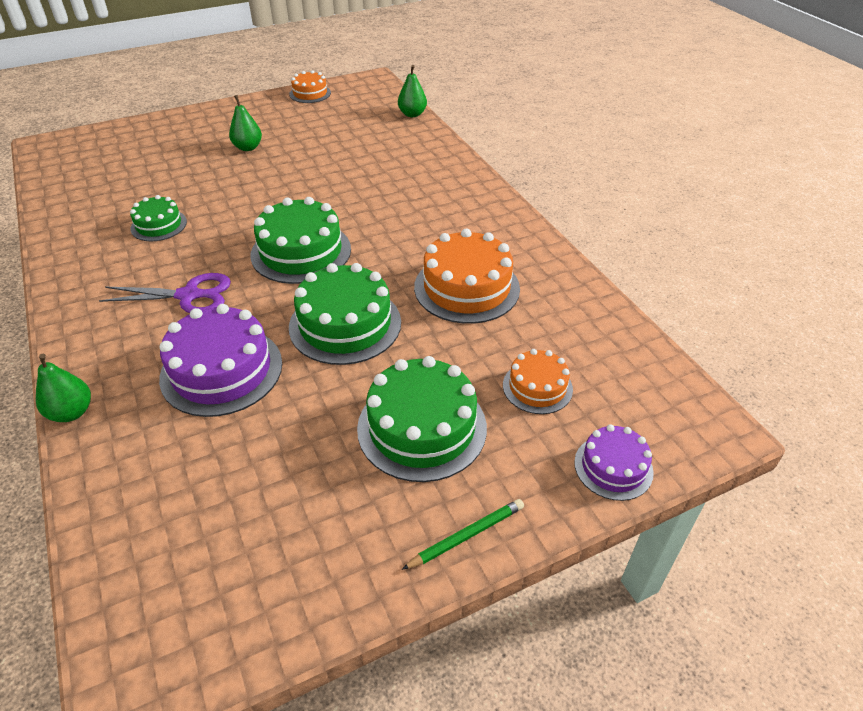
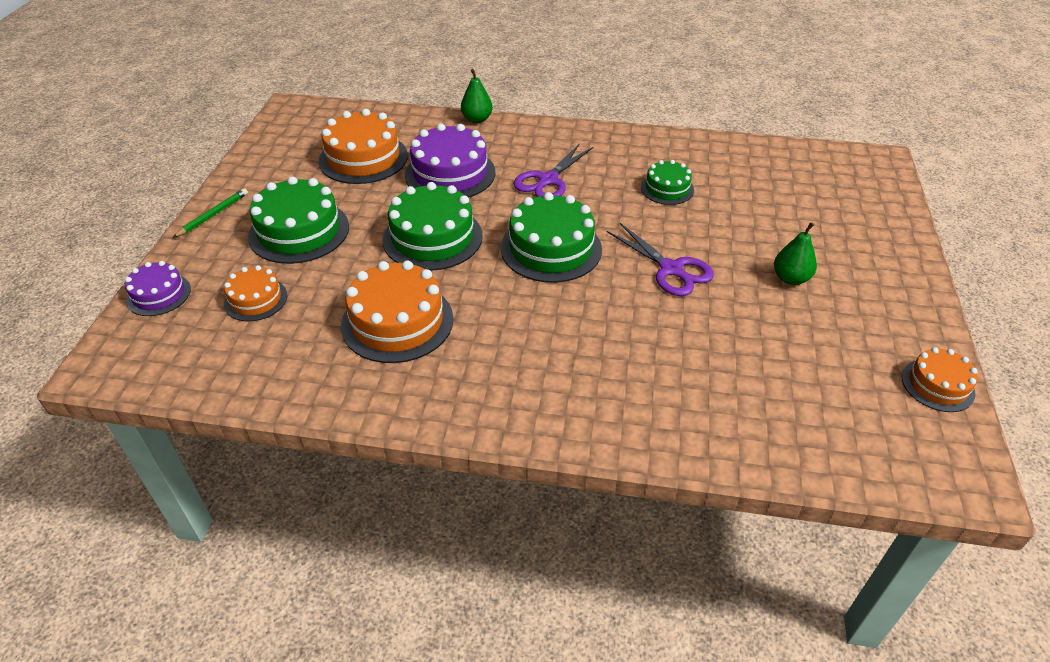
camera: 125 degrees right, 0 degrees up
green pear [398,65,427,117] -> none
green pencil [402,499,524,570] -> green pencil turned 150 degrees counterclockwise [172,188,248,238]
none -> orange cake [318,109,408,184]
none -> purple scissors [607,223,714,296]

